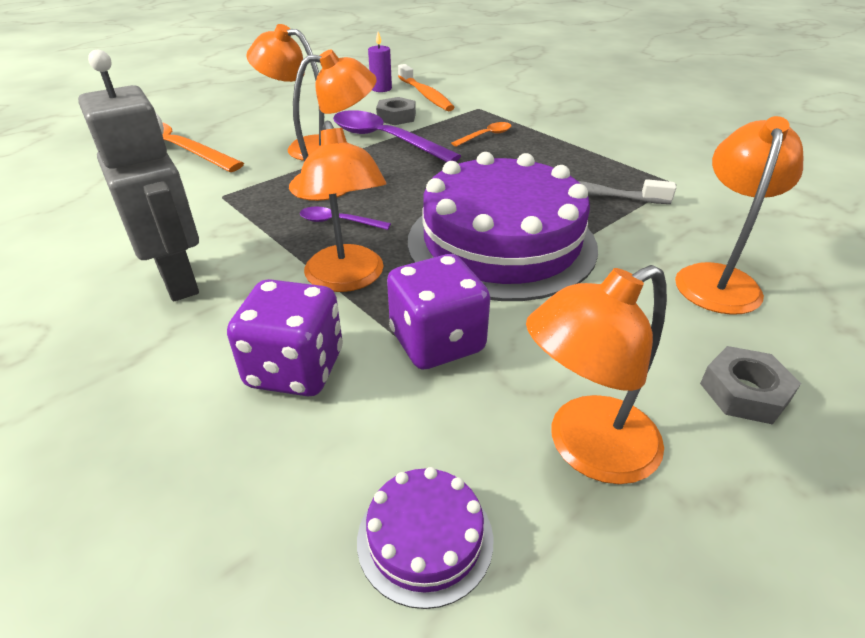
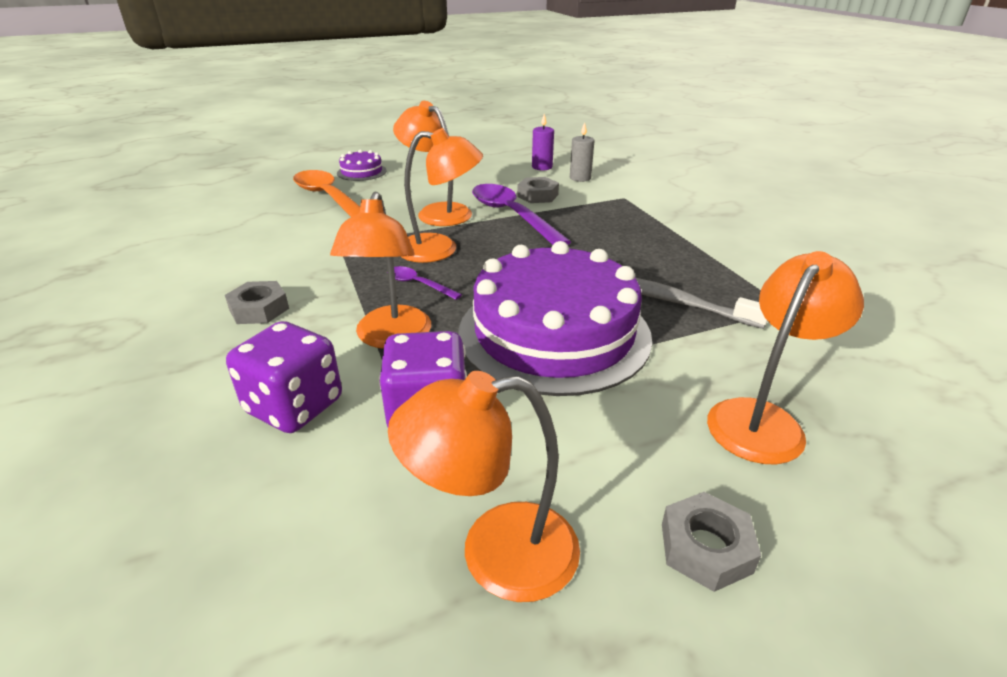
camera: 20 degrees right, 5 degrees down
grey robot [78,50,199,301] -> grey nut [225,281,289,324]
purple cake [357,467,493,609] -> purple cake moved to [337,150,387,181]
orange toothbrush [398,64,455,111] -> grey candle [570,122,595,182]
orange spoon [451,122,511,147] -> none

